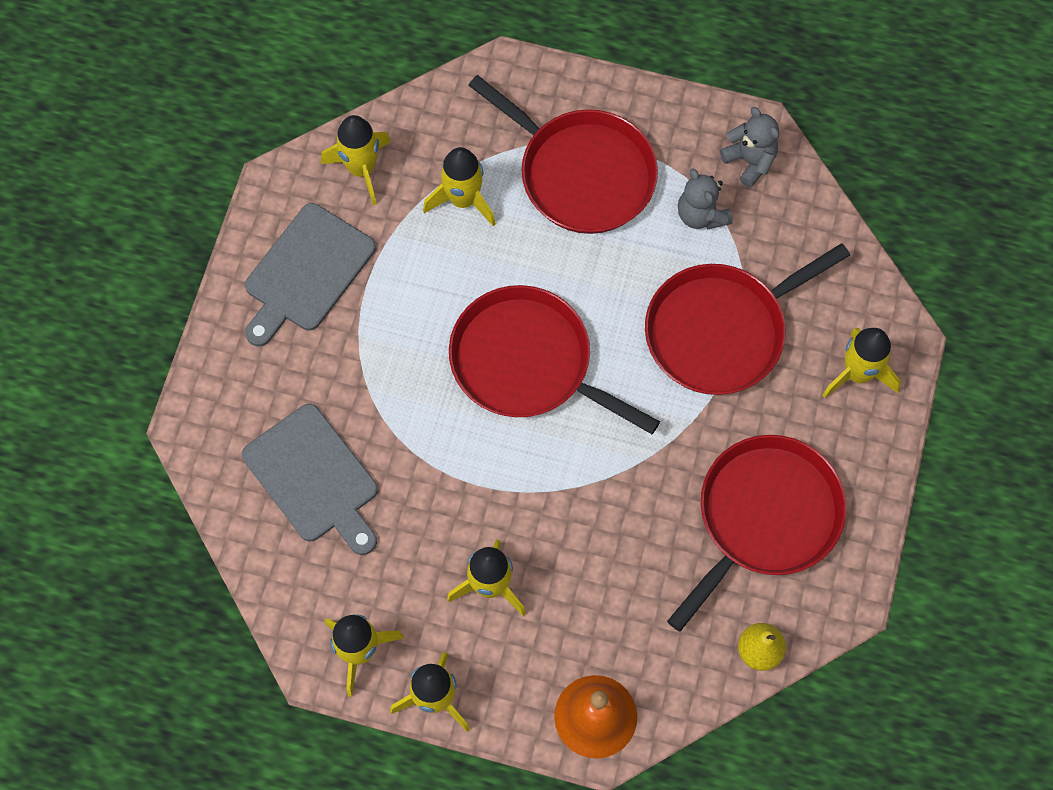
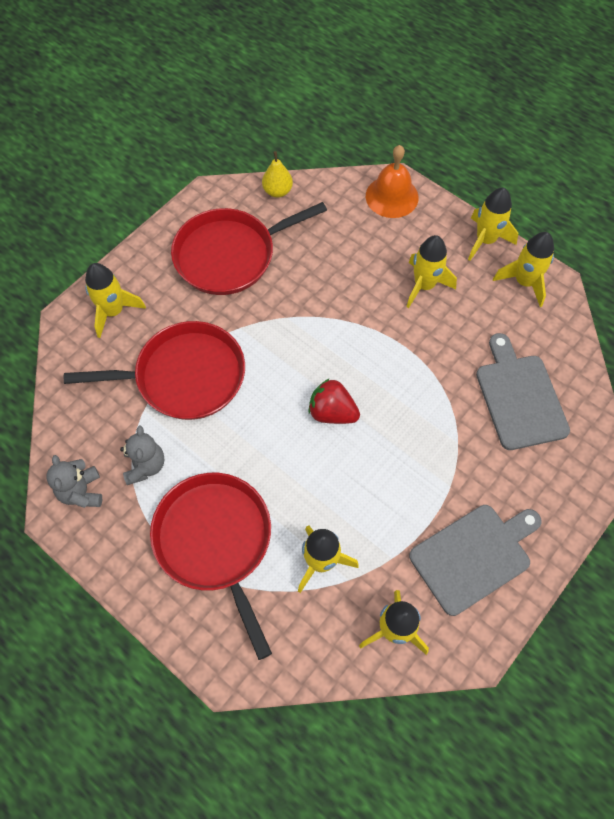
camera: 155 degrees left, 5 degrees down
red pan [449,285,660,434] -> red strawberry [308,378,360,424]

